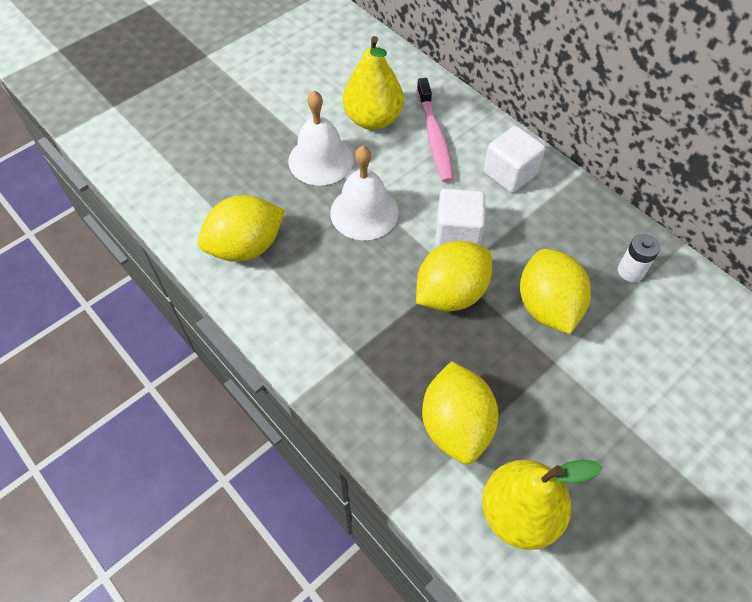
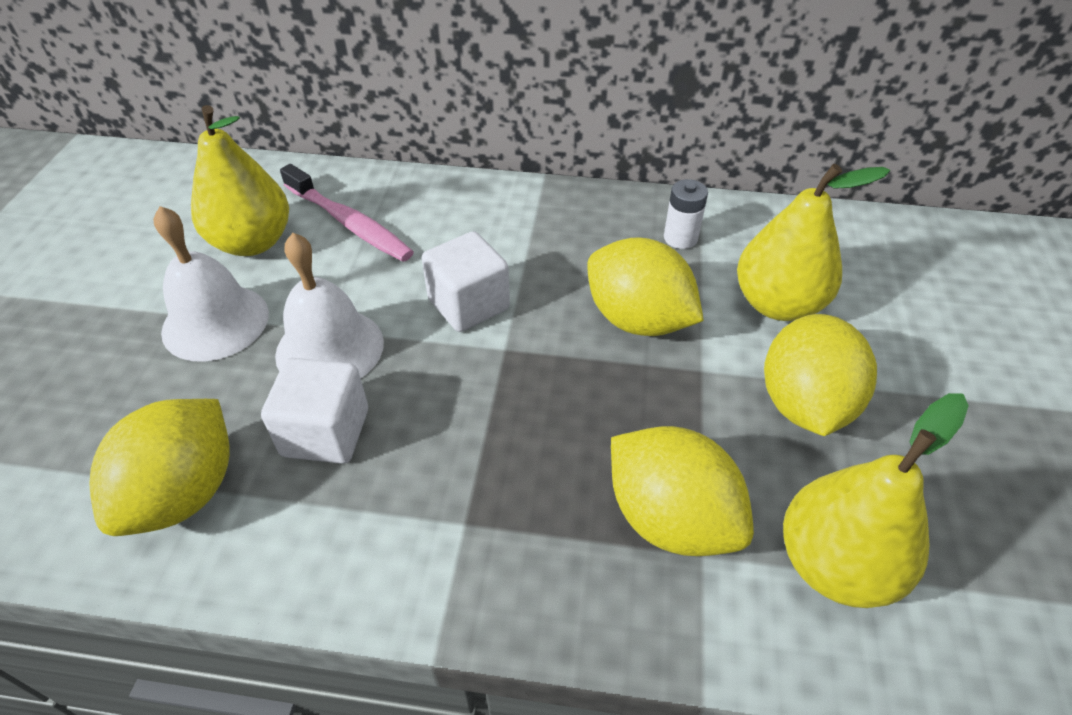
camera: 40 degrees left, 10 degrees down
yellow lemon [416,241,492,311] -> yellow lemon moved to [764,314,877,436]
white cube [483,126,545,193] -> white cube moved to [261,358,368,464]
none -> yellow pear [737,164,890,321]

